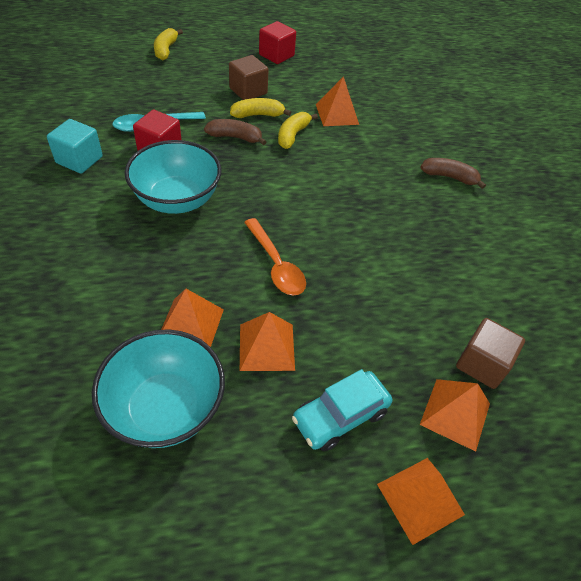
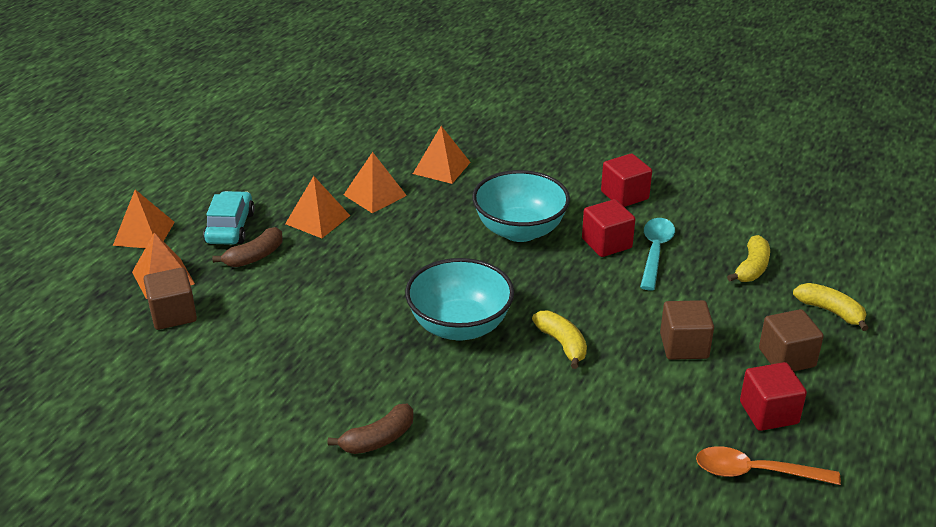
camera: 130 degrees right, 15 degrees down
turquoise cube [47,119,103,174] -> red cube [601,154,652,207]
turquoise bowl [92,329,225,448] -> turquoise bowl moved to [405,258,514,341]
brown banana [204,119,266,145] -> brown banana moved to [212,227,283,267]
yellow banana [230,98,291,118] -> yellow banana moved to [727,235,770,282]
orange spoon [244,218,306,296] -> orange spoon moved to [696,446,841,485]
orange pyramid [316,76,359,126] -> orange pyramid moved to [413,126,471,184]
none -> brown cube [759,309,824,371]

